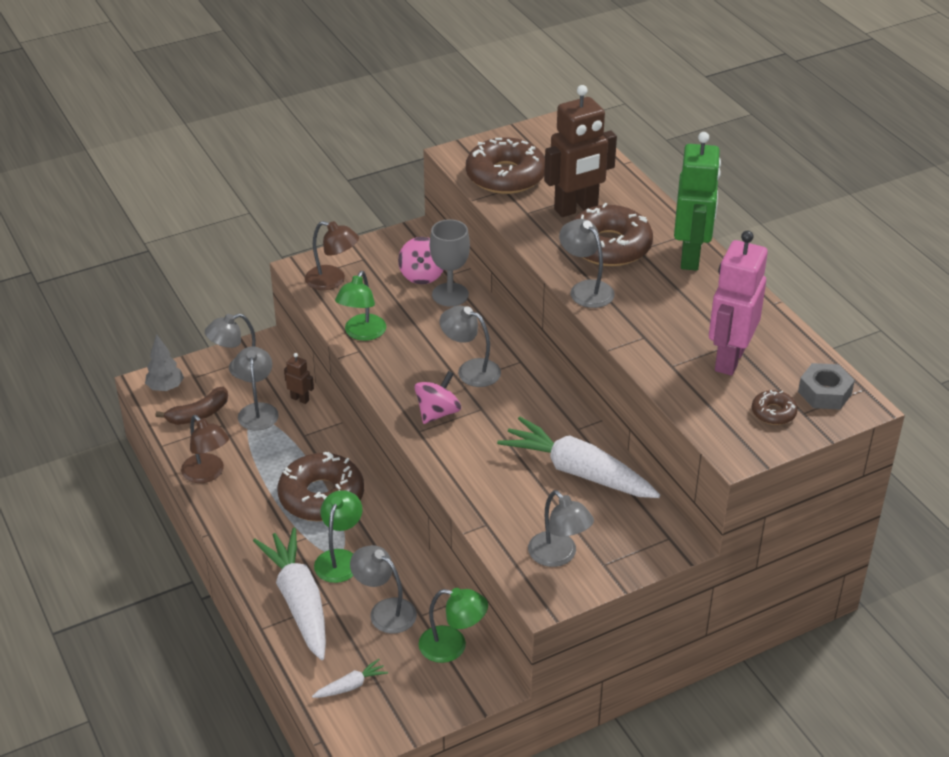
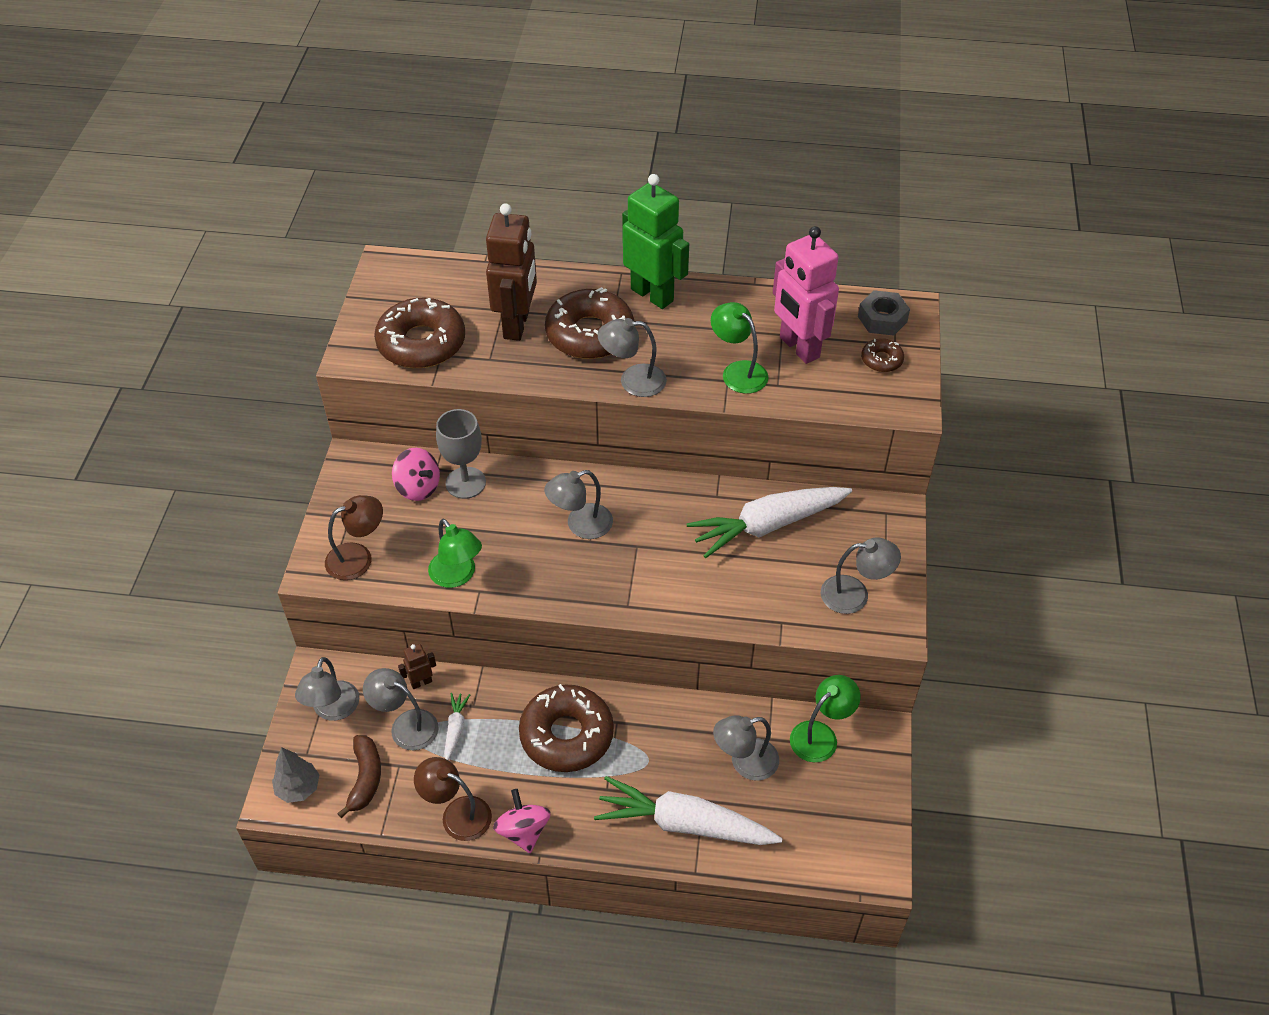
camera: 55 degrees left, 10 degrees up
brown lamp [181,415,229,483] -> brown lamp turned 150 degrees counterclockwise [414,757,492,841]
white carrot [312,659,388,698] -> white carrot moved to [444,693,470,760]
green lamp [314,490,362,583] -> green lamp moved to [711,302,768,394]
pink spinning top [414,371,461,424] -> pink spinning top moved to [493,789,551,853]

